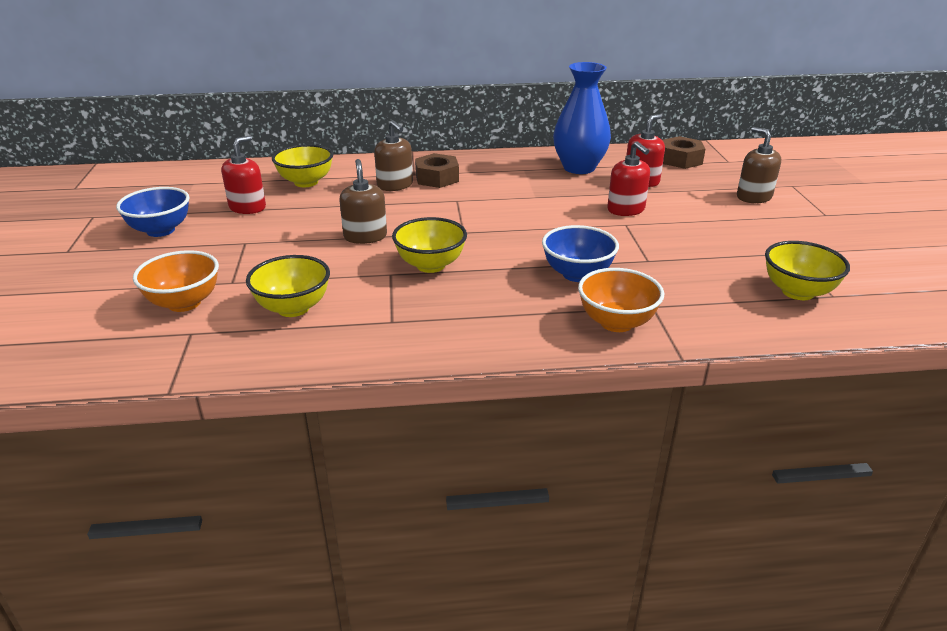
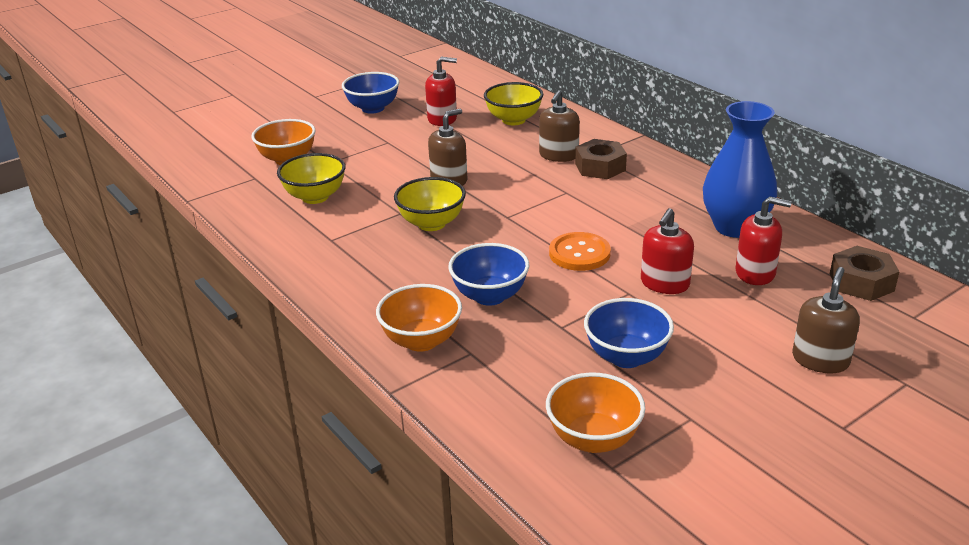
camera: 60 degrees right, 0 degrees up
yellow bowl [765,241,850,300] -> orange bowl [546,373,645,453]
none -> orange button [549,232,611,271]
none -> blue bowl [584,298,674,368]

